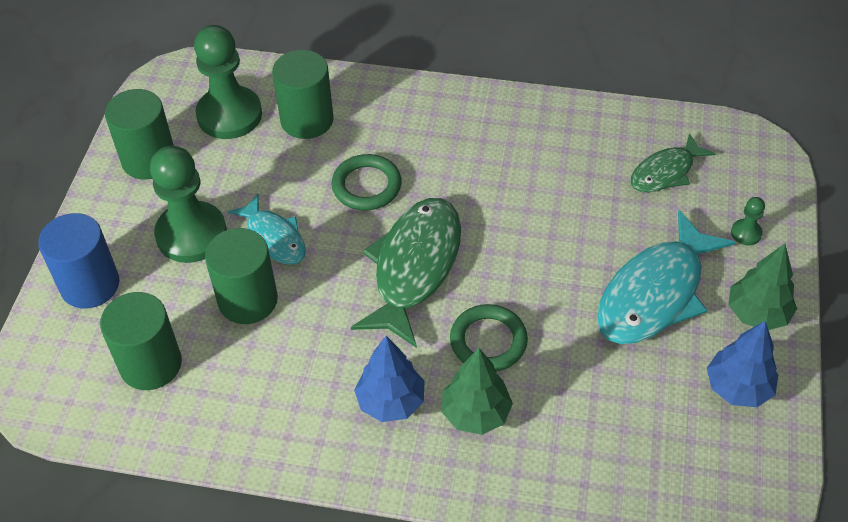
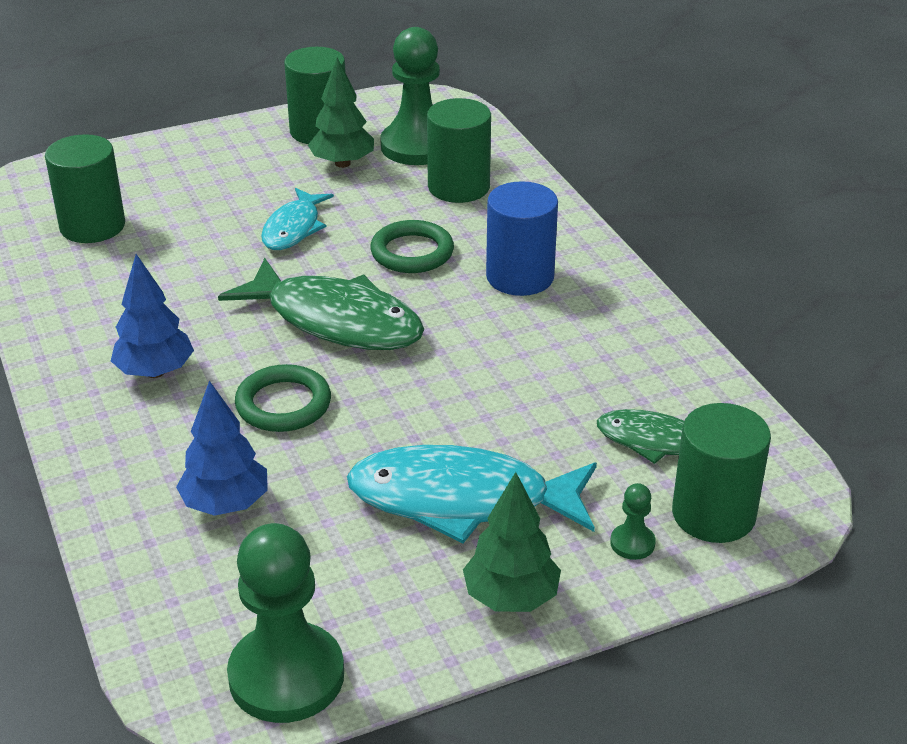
camera: 55 degrees right, 15 degrees down
blue cylinder [38,213,120,309] -> blue cylinder moved to [486,181,558,296]
green pawn [150,146,227,263] -> green pawn moved to [227,523,344,723]
green cylinder [205,228,278,324] -> green cylinder moved to [672,403,771,543]
green fish [351,198,461,348] -> green fish turned 45 degrees clockwise [218,258,424,350]
green tree [442,348,513,435] -> green tree moved to [308,57,374,168]
blue tree [707,321,778,407] -> blue tree moved to [176,381,268,516]

